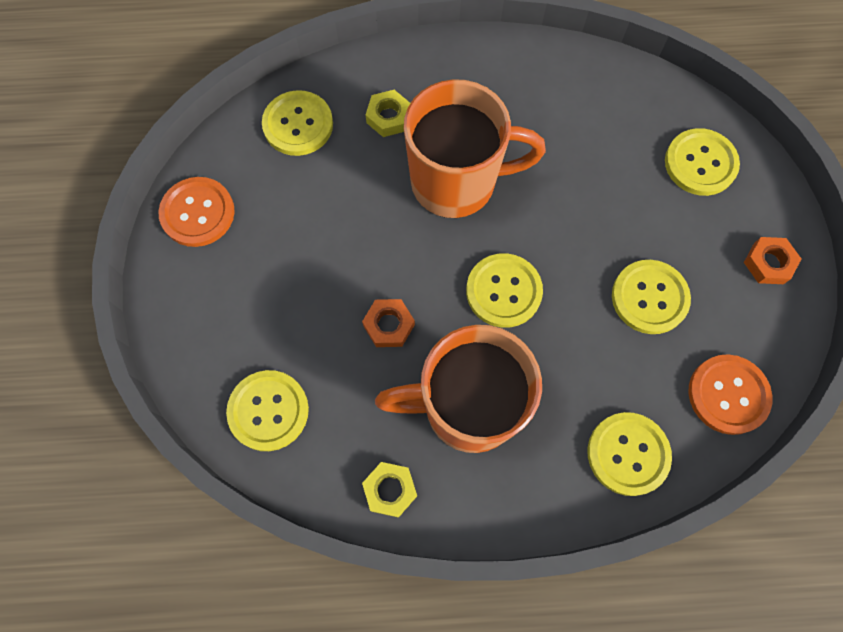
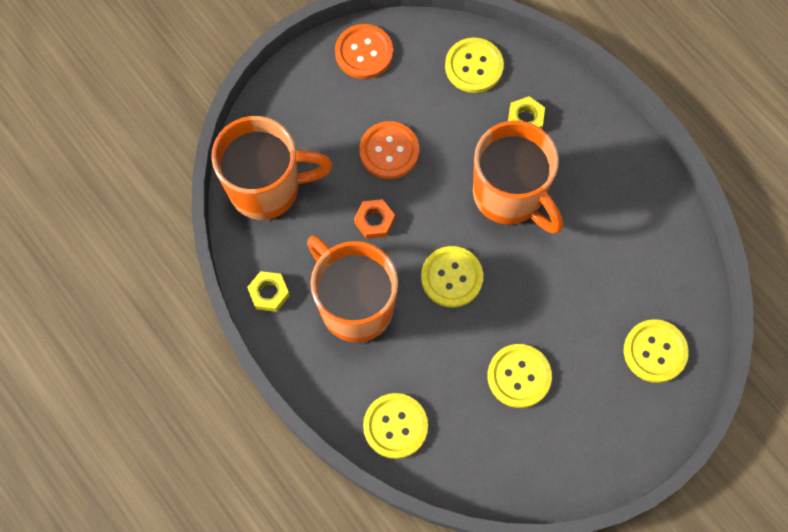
camera: 55 degrees right, 0 degrees up
yellow button [226,370,309,451] -> orange mug [211,116,333,220]
orange button [688,354,772,435] -> orange button moved to [359,121,419,179]
orange nut [744,237,801,284] -> none

